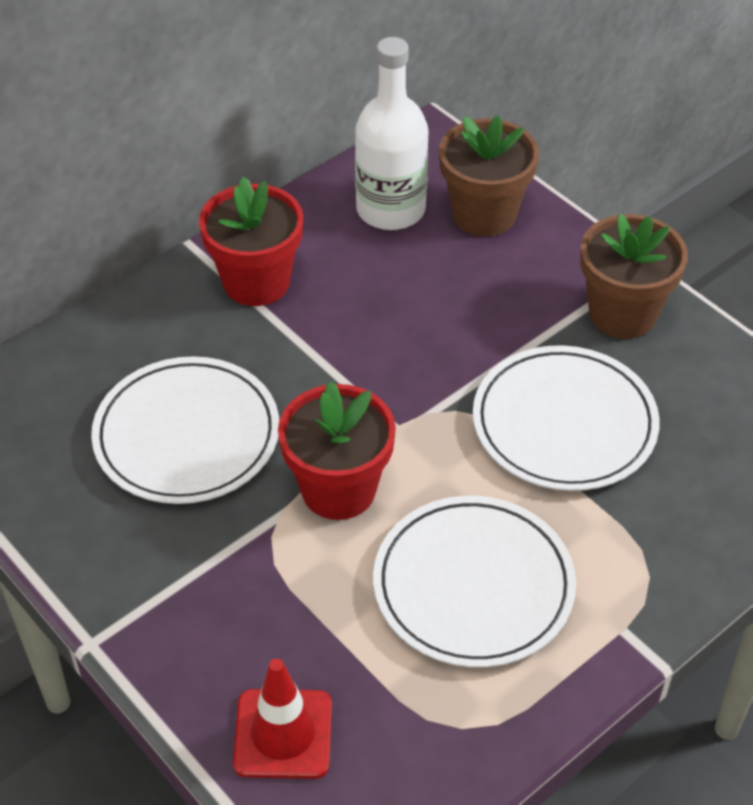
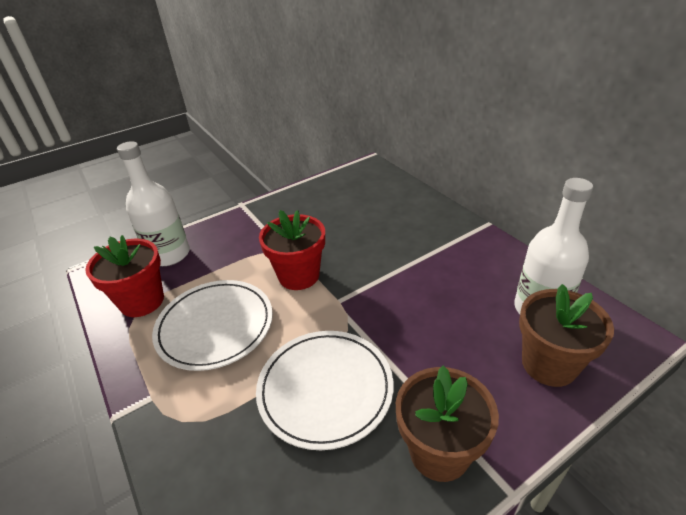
camera: 100 degrees right, 10 degrees down
white plate [91,356,279,504] -> none
red flower pot [199,177,303,306] -> red flower pot moved to [85,235,164,317]
red traffic cone [233,658,332,779] -> white bottle [117,141,190,266]

